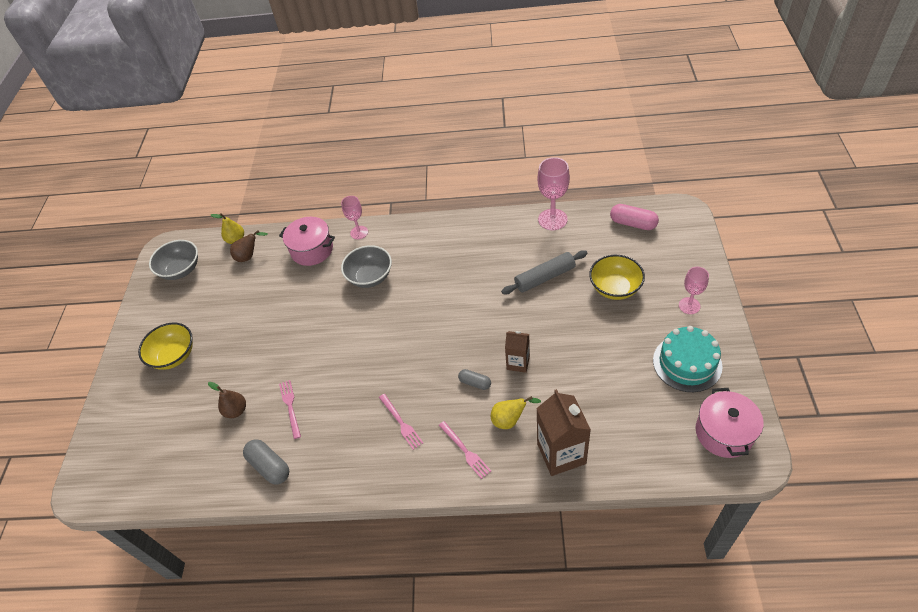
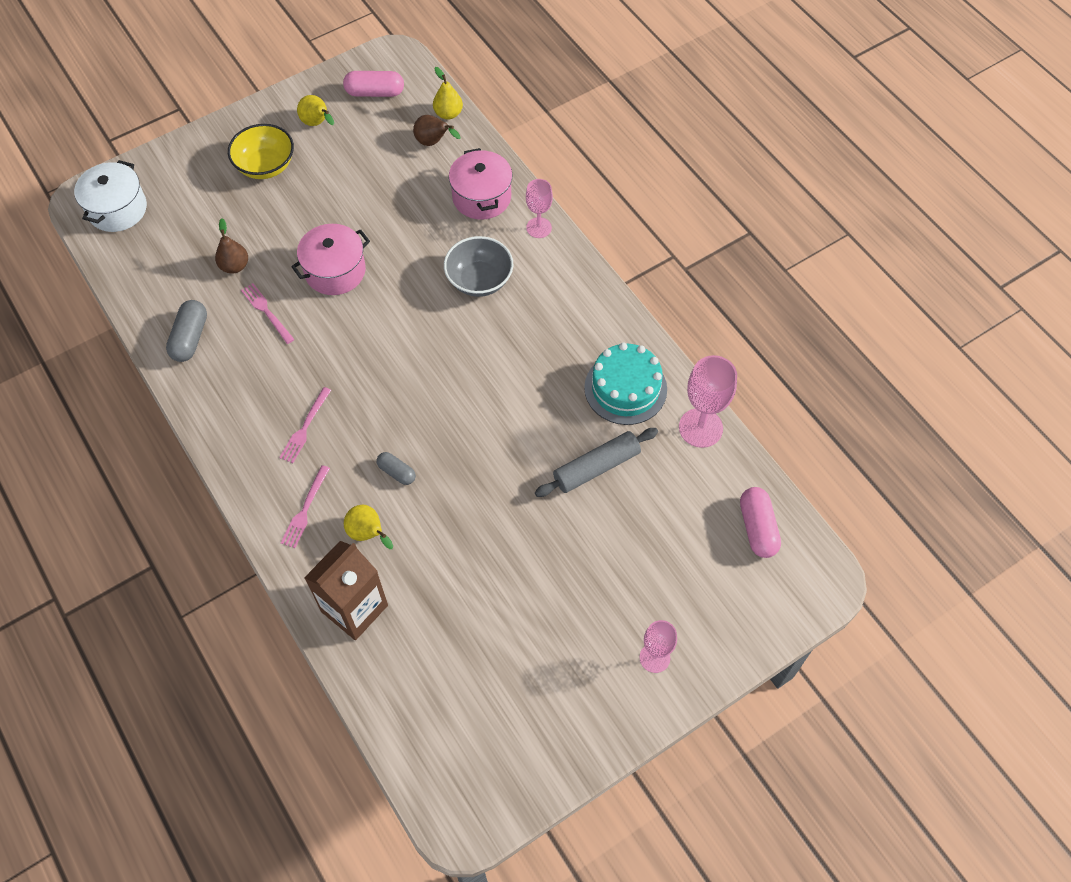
camera: 50 degrees right, 10 degrees up
grey bowl [149,240,198,280] -> pink capsule [343,71,404,97]
pink fork [279,380,301,439] -> pink fork turned 75 degrees counterclockwise [241,283,295,344]
grey capsule [458,369,491,390] -> grey capsule turned 45 degrees counterclockwise [376,452,416,485]
grey rolling pin [501,250,588,294] -> grey rolling pin turned 60 degrees counterclockwise [535,428,658,497]
brown carton [505,331,530,373] -> none
yellow bowl [589,255,645,300] -> none
turquoise cake [653,326,722,392] -> turquoise cake moved to [584,343,667,425]
pink pot [695,388,763,458] -> pink pot moved to [291,224,370,295]
none -> white pot [74,160,147,232]
none -> yellow pear [297,95,334,126]

